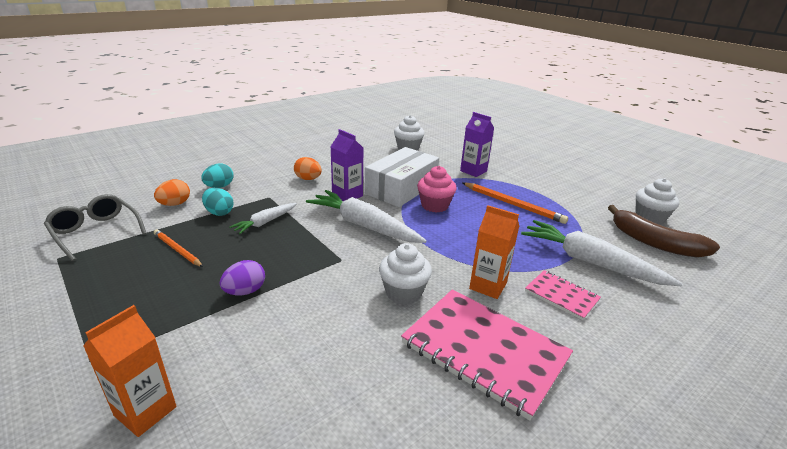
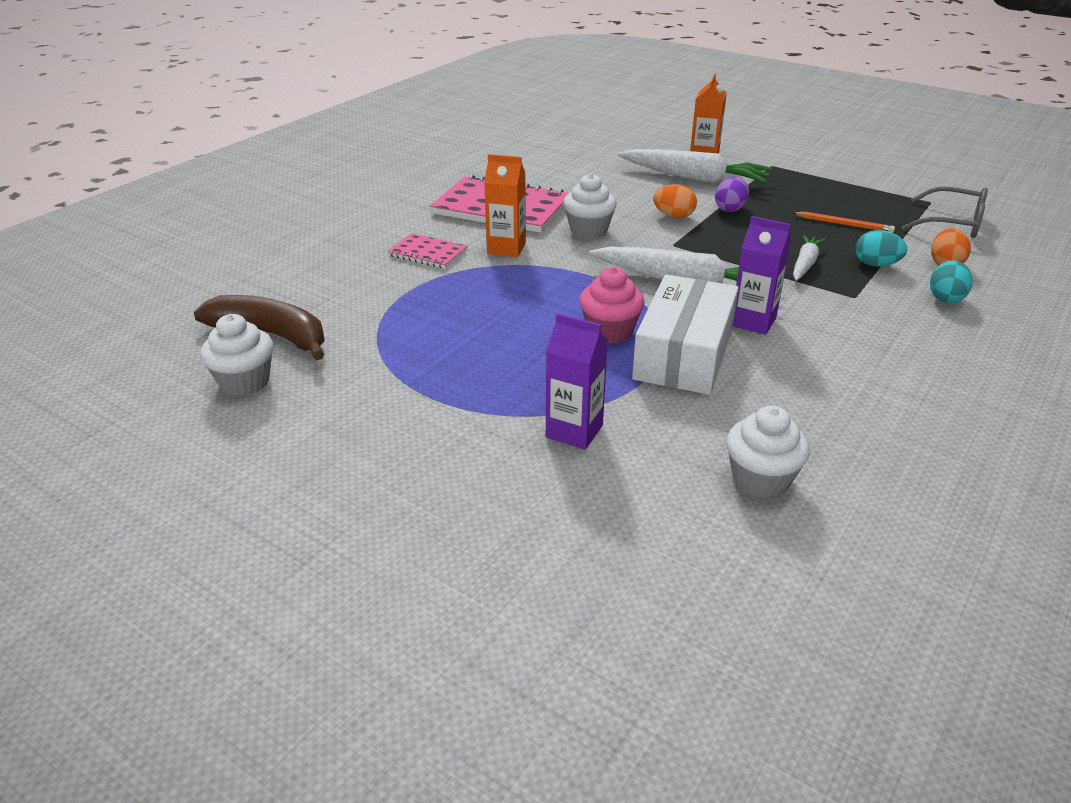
camera: 165 degrees right, 5 degrees up
orange egg [294,157,322,180] -> orange egg moved to [653,184,697,218]
orange pencil [463,183,568,224] -> none
white carrot [521,220,683,286] -> white carrot moved to [618,149,772,183]

